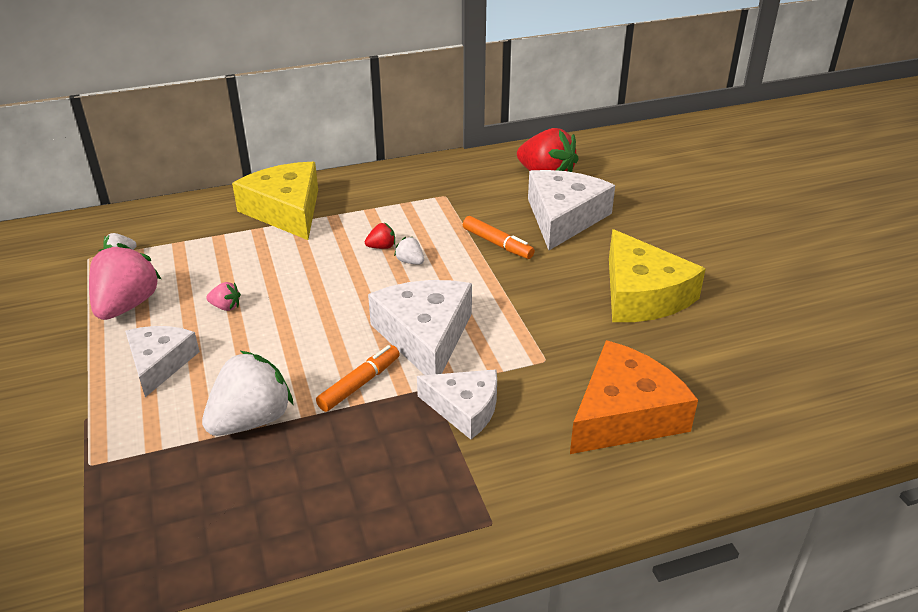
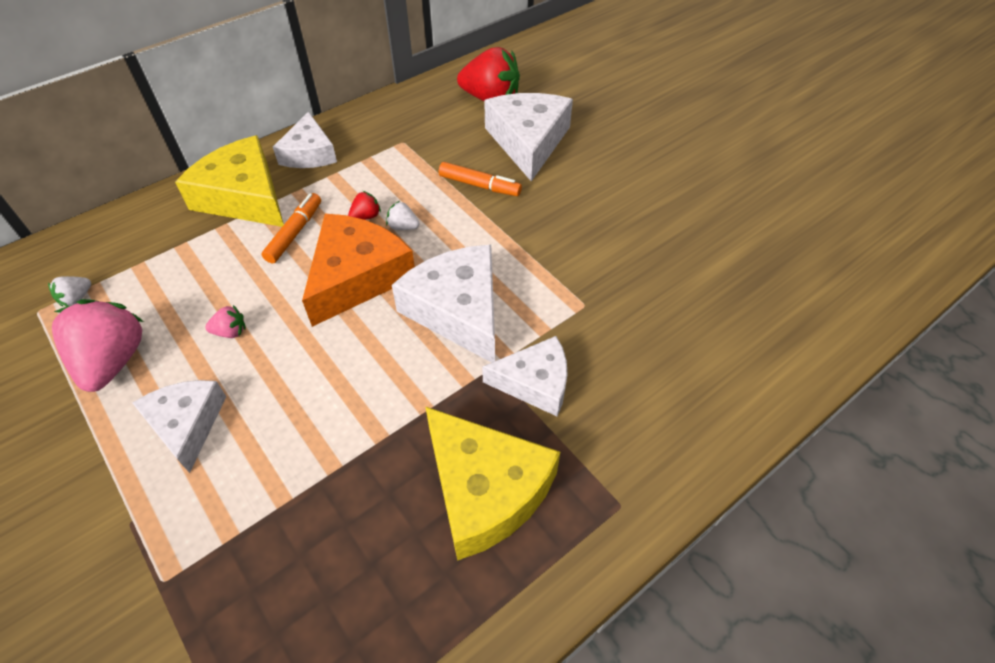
camera: 20 degrees left, 15 degrees up
white strawberry [202,351,293,436] -> none
orange marker [316,345,400,412] -> orange marker moved to [261,193,321,264]
orange cheese [570,340,698,454] -> orange cheese moved to [302,214,415,327]
yellow cheese [609,229,706,322] -> yellow cheese moved to [425,406,560,561]
none -> white cheese [273,111,337,168]

